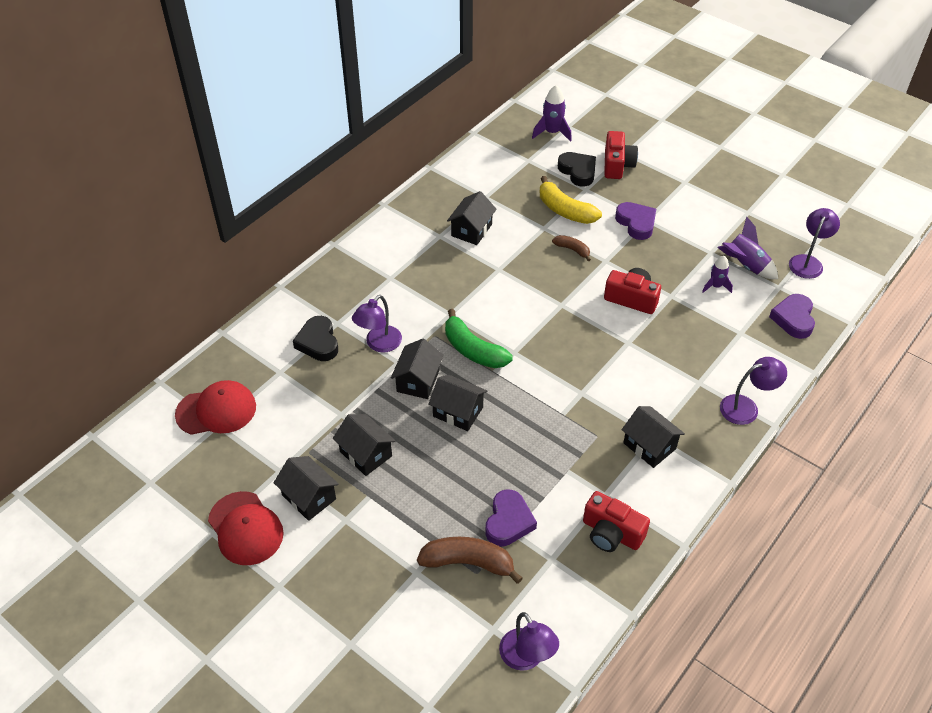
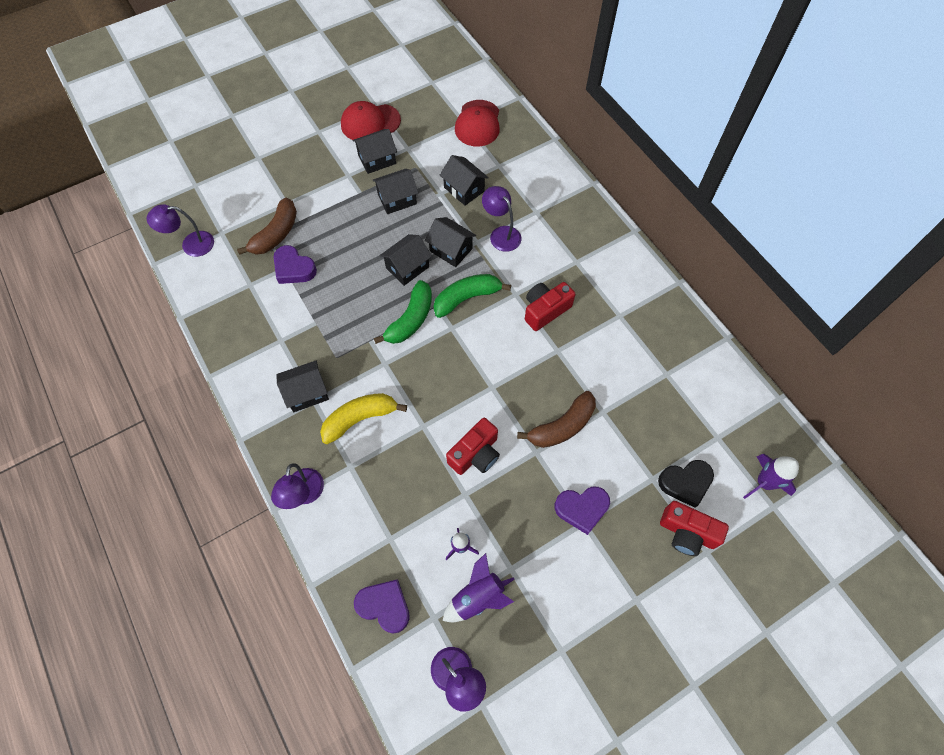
camera: 110 degrees right, 15 degrees up
black heart [293,316,338,361] -> none
black house [447,191,497,245] -> black house moved to [440,155,489,206]
yellow banana [540,176,602,224] -> yellow banana moved to [320,393,407,444]
brown banana [552,235,591,261] -> brown banana [517,391,596,448], size x1.81
red camera [583,491,650,552] -> red camera moved to [525,282,576,331]
none -> green banana [374,280,432,344]

